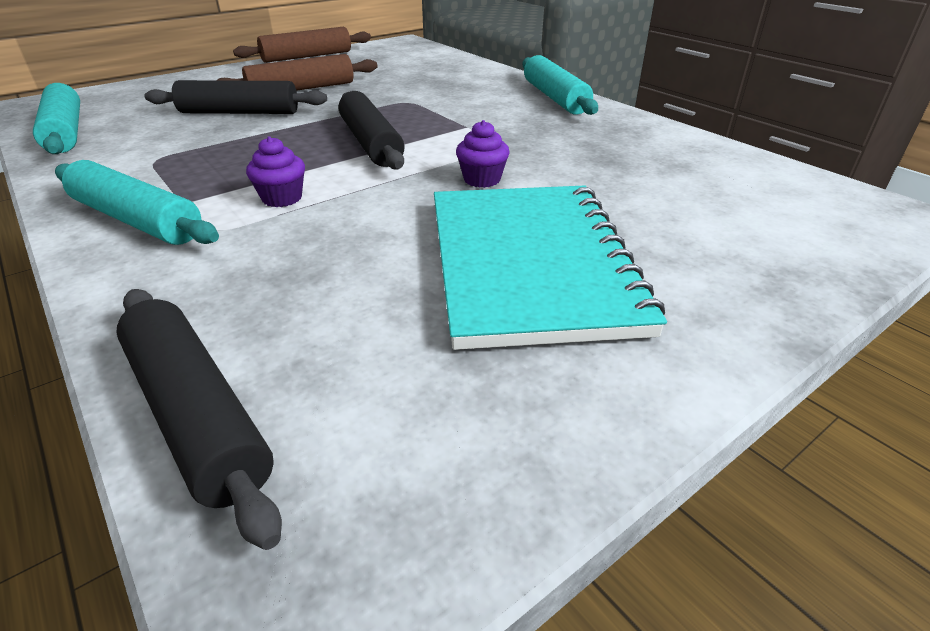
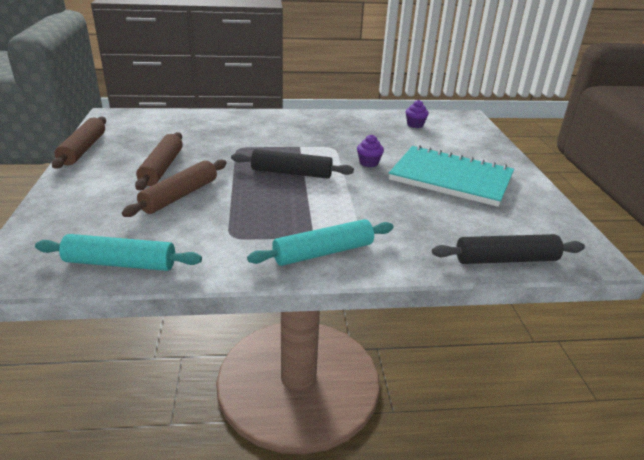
camera: 60 degrees left, 5 degrees down
black rolling pin [144,80,327,114] -> brown rolling pin [122,160,227,217]
purple cupcake [246,136,305,207] -> purple cupcake moved to [406,100,429,128]
turquoise rolling pin [522,55,598,115] -> none

